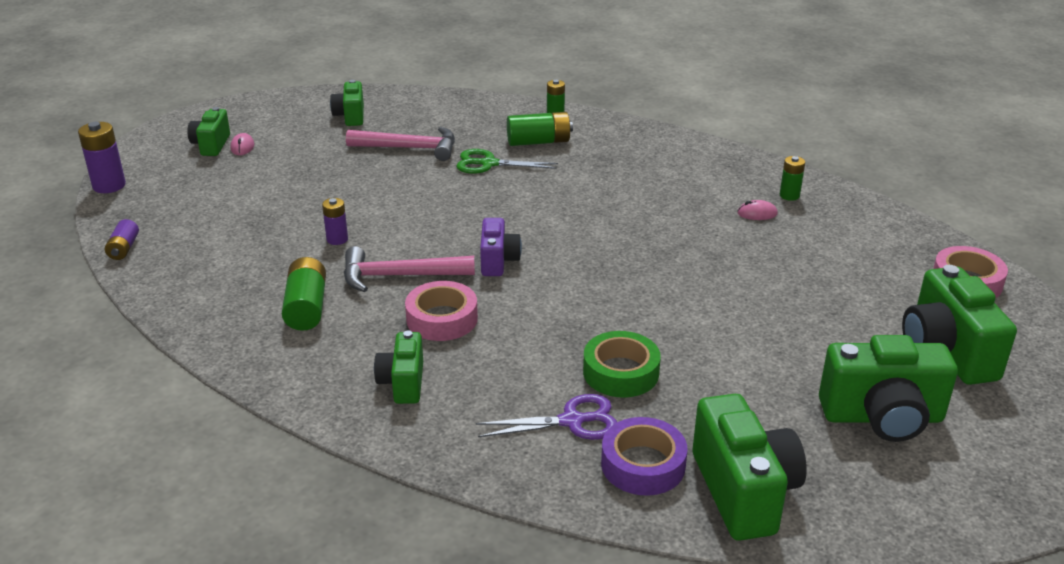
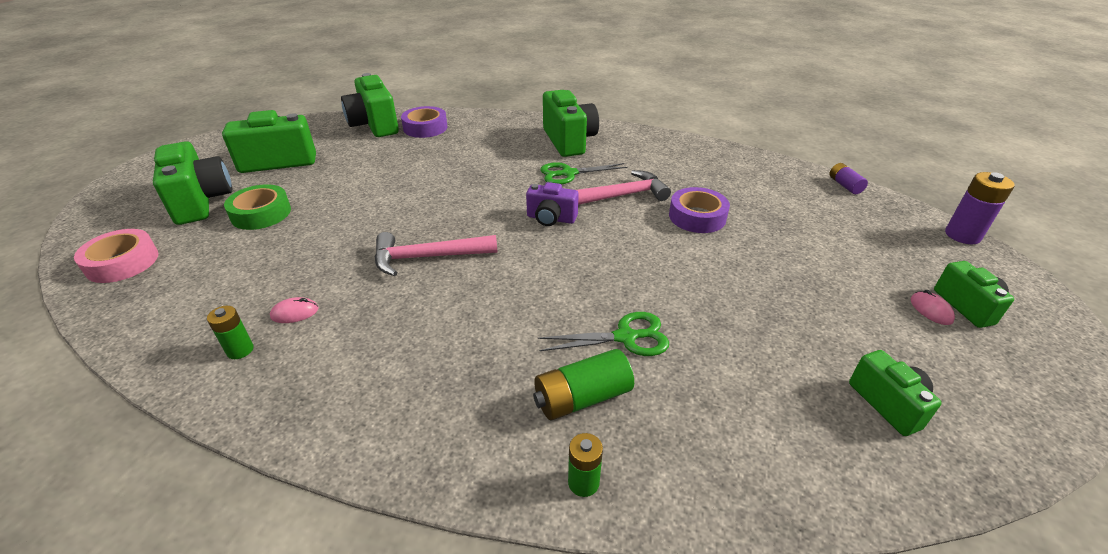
camera: 165 degrees right, 5 degrees up
green battery [282,257,326,331] -> none
purple battery [322,198,348,245] -> purple tape [669,187,730,233]
pink hammer [346,127,455,161] -> pink hammer moved to [375,232,498,276]
green camera [374,330,423,404] -> green camera [543,90,599,157], size x1.70
pink tape [405,281,478,341] -> green scissors [540,162,628,185]
purple scissors [476,394,617,440] -> none
purple camera [480,218,522,276] -> purple camera turned 60 degrees counterclockwise [526,182,579,226]
green tape [583,331,661,398] -> green tape moved to [224,184,291,230]

